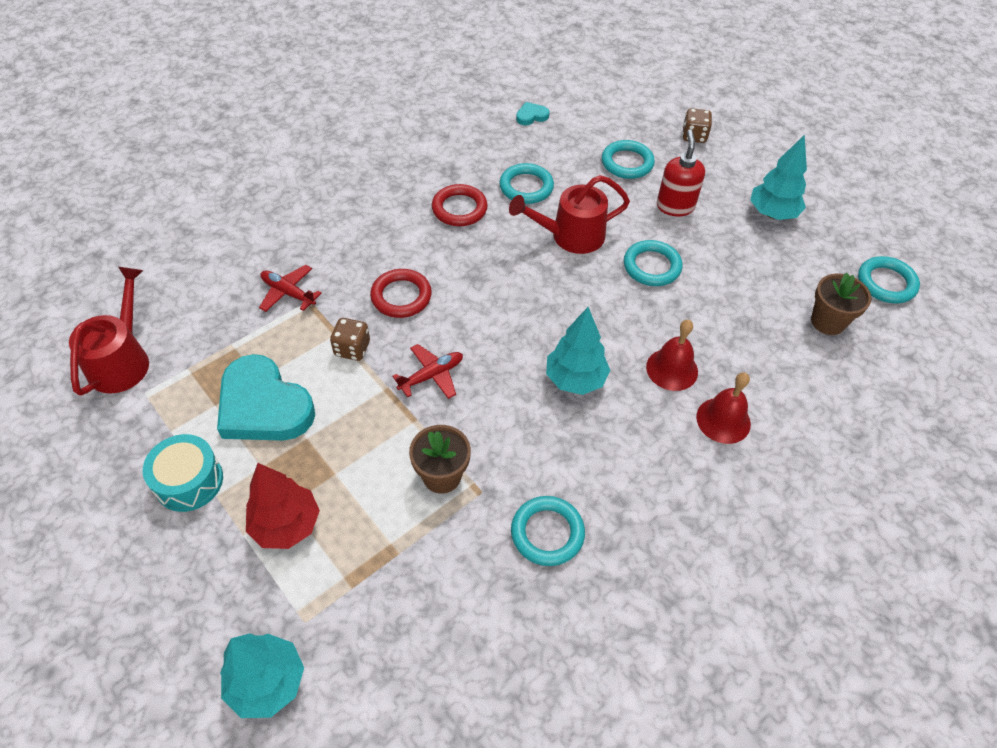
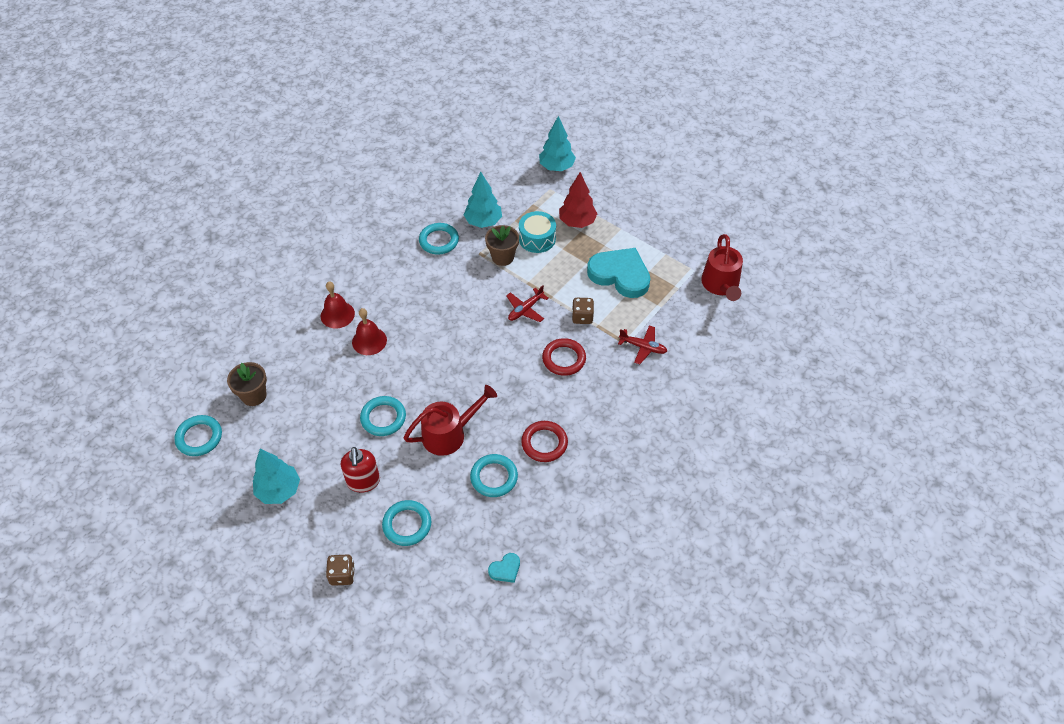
camera: 170 degrees right, 0 degrees up
turquoise drum [143,434,223,512] -> turquoise drum moved to [519,211,556,253]
turquoise tree [546,307,610,395] -> turquoise tree moved to [464,172,502,228]

